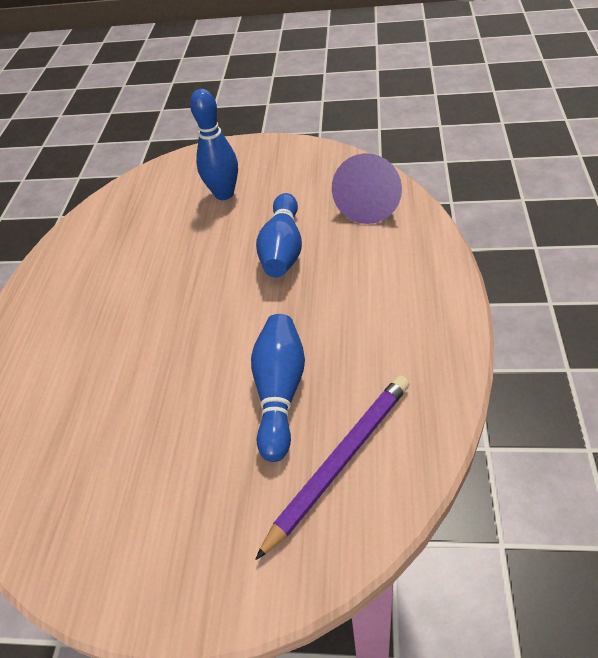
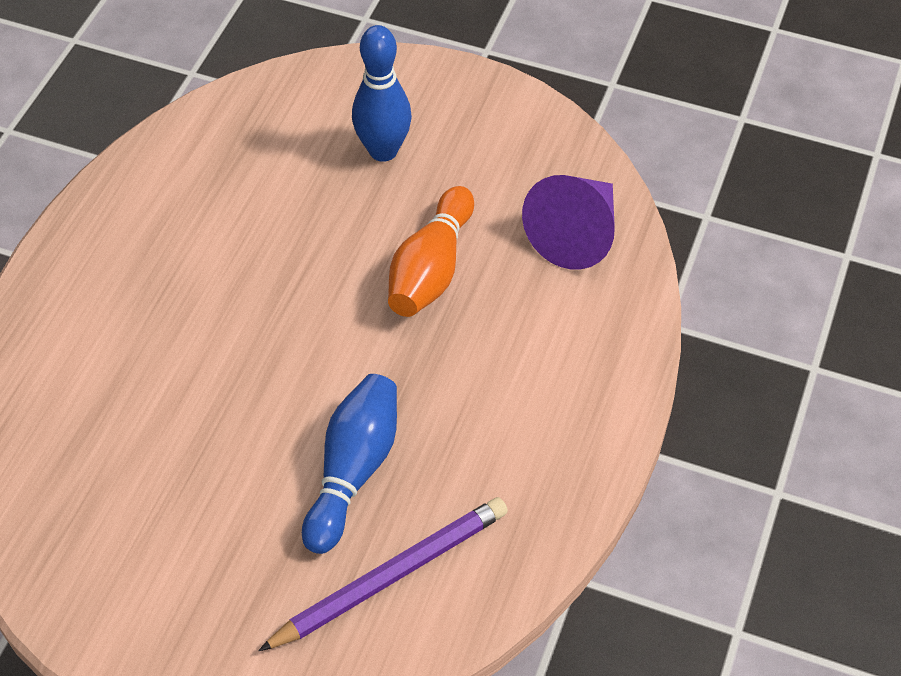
camera: 10 degrees right, 5 degrees up
blue bowling pin [256,193,302,278] -> orange bowling pin [388,186,474,317]

